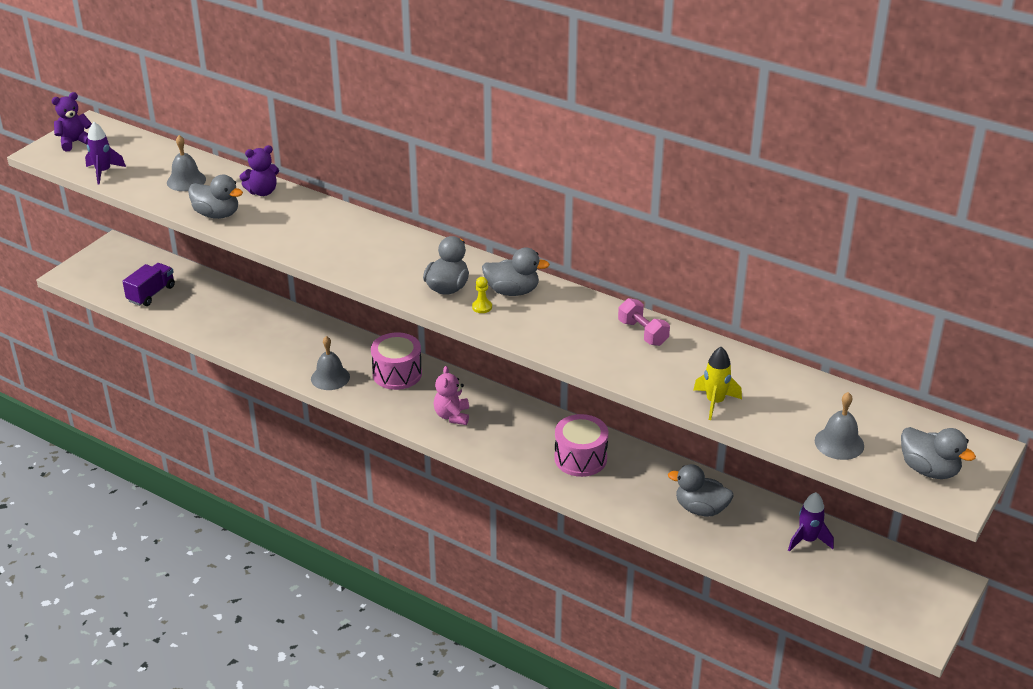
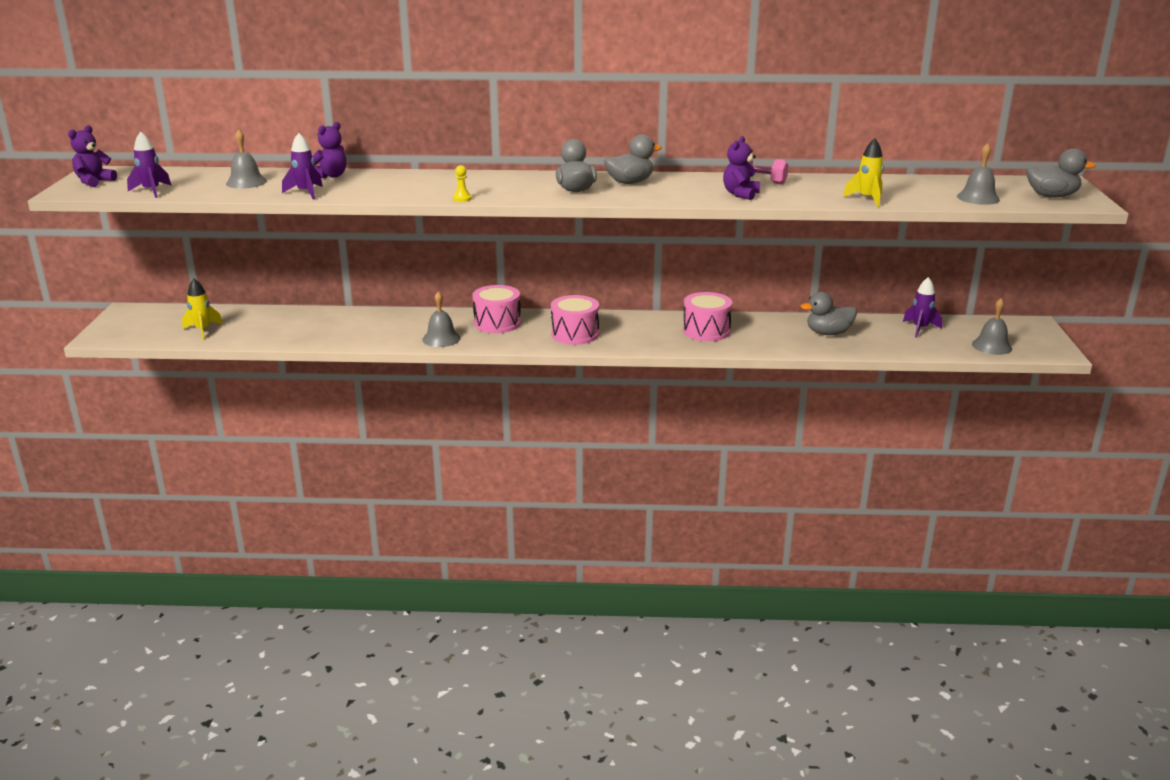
camera: 30 degrees left, 10 degrees down
purple truck [122,263,175,306] -> yellow rocket [182,279,223,339]
grey duck [188,175,243,219] -> purple rocket [282,133,323,199]
pink teddy bear [434,366,469,425] -> pink drum [551,295,599,345]
yellow pawn [472,277,492,313] -> yellow pawn moved to [453,165,472,202]
none -> purple teddy bear [723,136,760,200]
none -> grey bell [972,298,1012,355]

